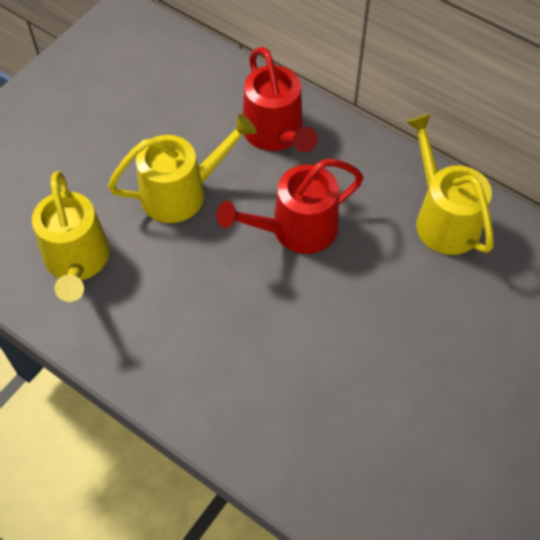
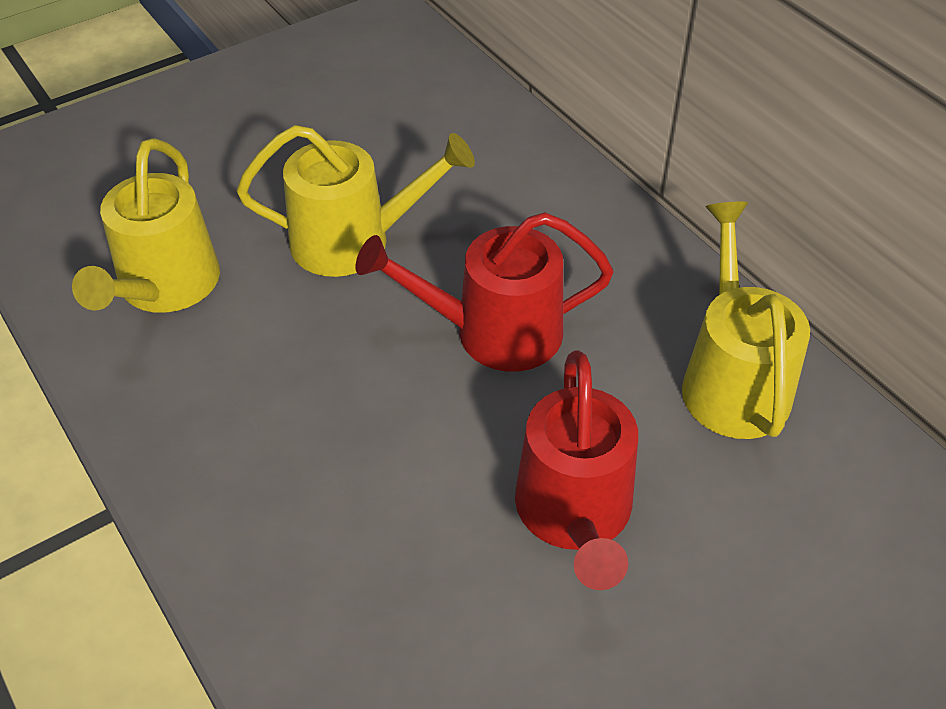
camera: 20 degrees right, 10 degrees down
red watering can [243,47,318,153] -> red watering can moved to [515,350,638,590]

